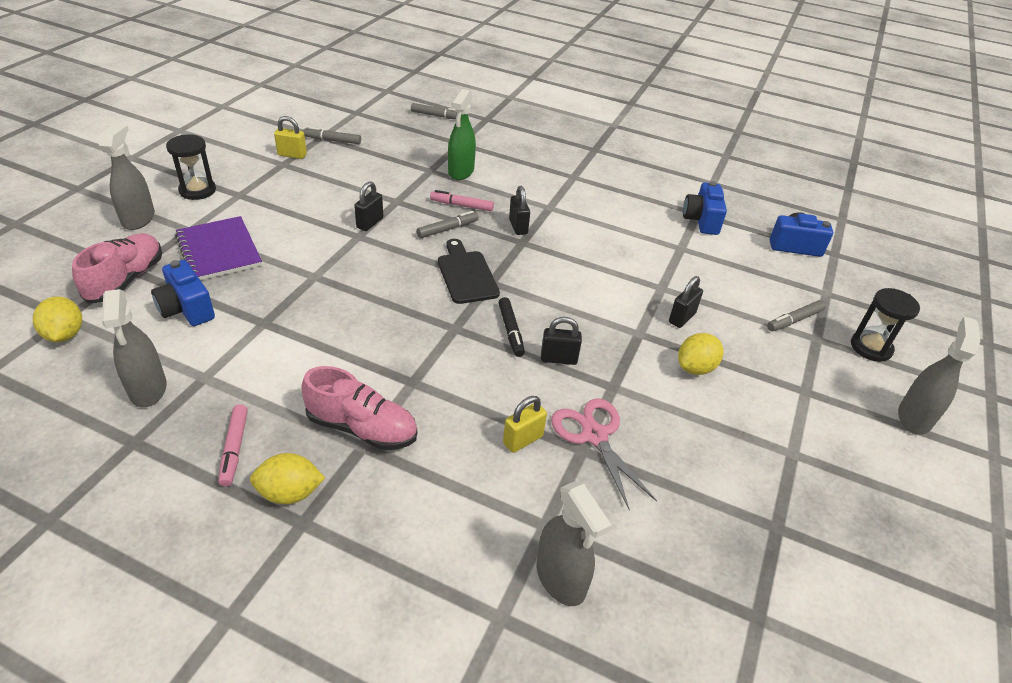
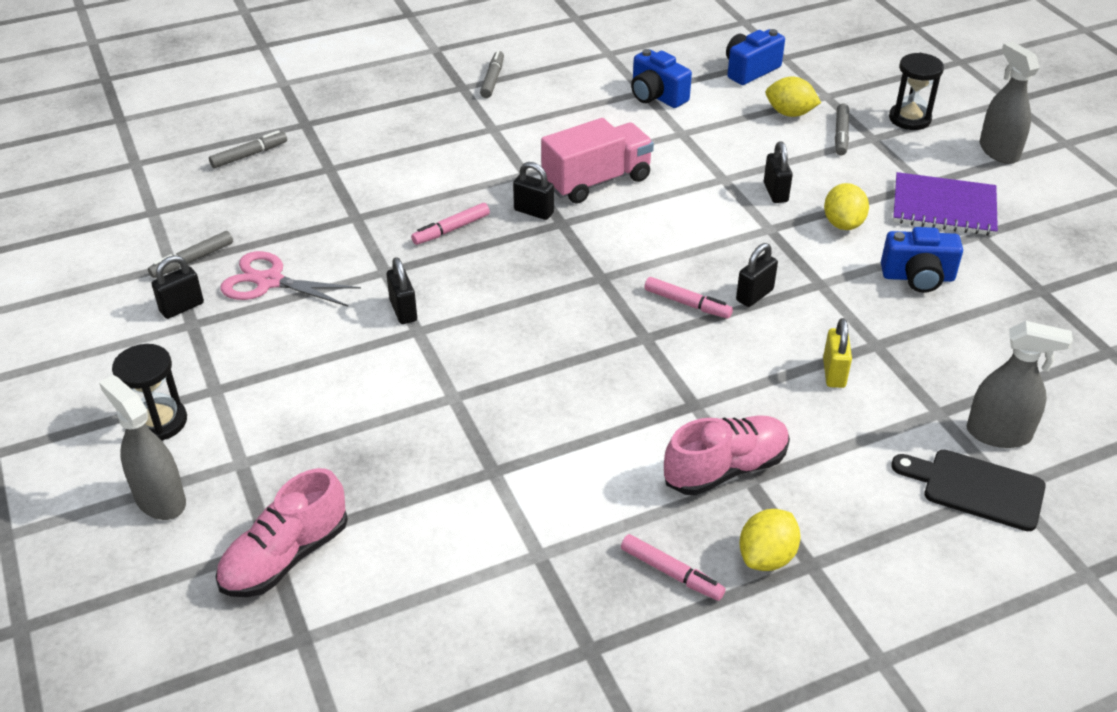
camera: 45 degrees left, 0 degrees up
yellow lemon [33,296,82,342] -> yellow lemon moved to [766,77,821,117]
pink shoe [72,233,162,303] -> pink shoe turned 105 degrees counterclockwise [215,468,348,597]
grey spray bottle [102,289,167,407] -> none
blue camera [151,260,215,326] -> blue camera moved to [881,227,963,293]
purple notebook [175,216,262,280] -> purple notebook moved to [893,172,998,236]
yellow padlock [274,116,307,159] -> black padlock [152,255,204,319]
grey marker [417,211,479,238] -> grey marker moved to [480,50,504,98]
black cutting board [438,239,500,304] -> black cutting board moved to [891,450,1046,531]
green spray bottle [448,89,476,180] -> none
black marker [498,297,525,357] -> pink marker [644,277,733,319]
pink scissors [551,398,657,510] -> pink scissors moved to [220,251,361,307]
none -> pink truck [541,118,654,204]

